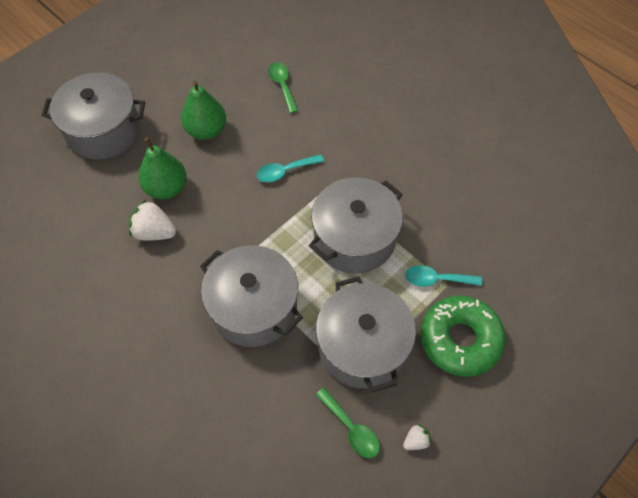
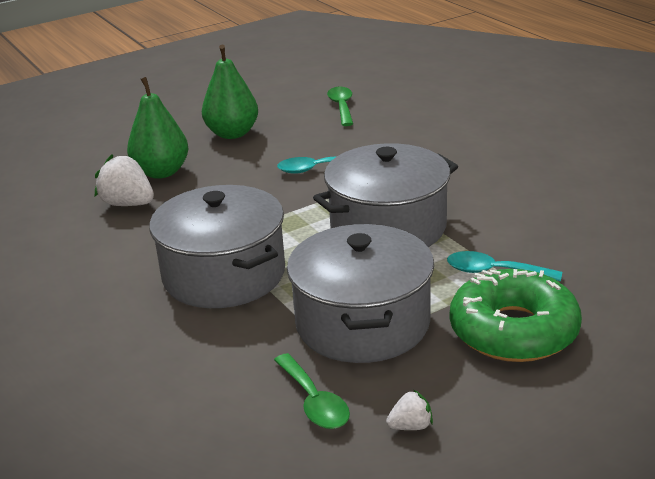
camera: 15 degrees right, 30 degrees down
grey pot [42,72,145,160] -> none

